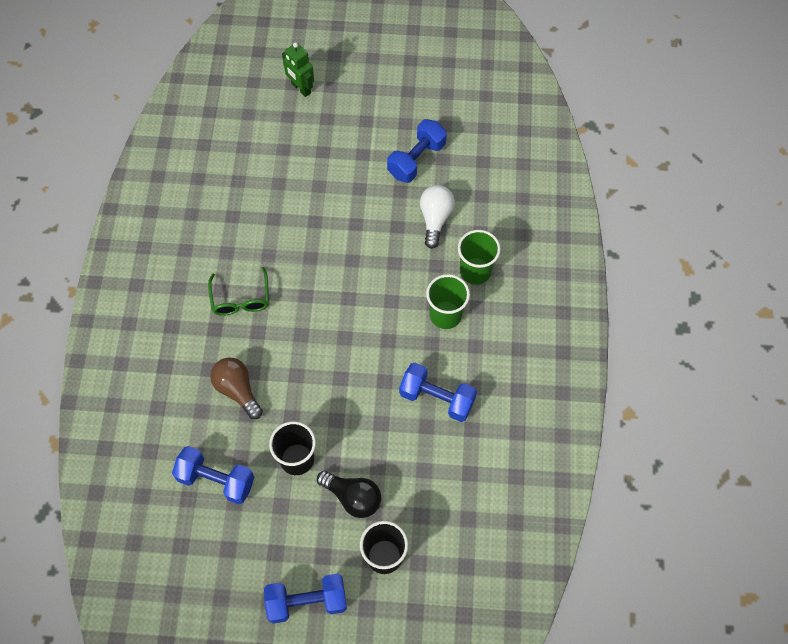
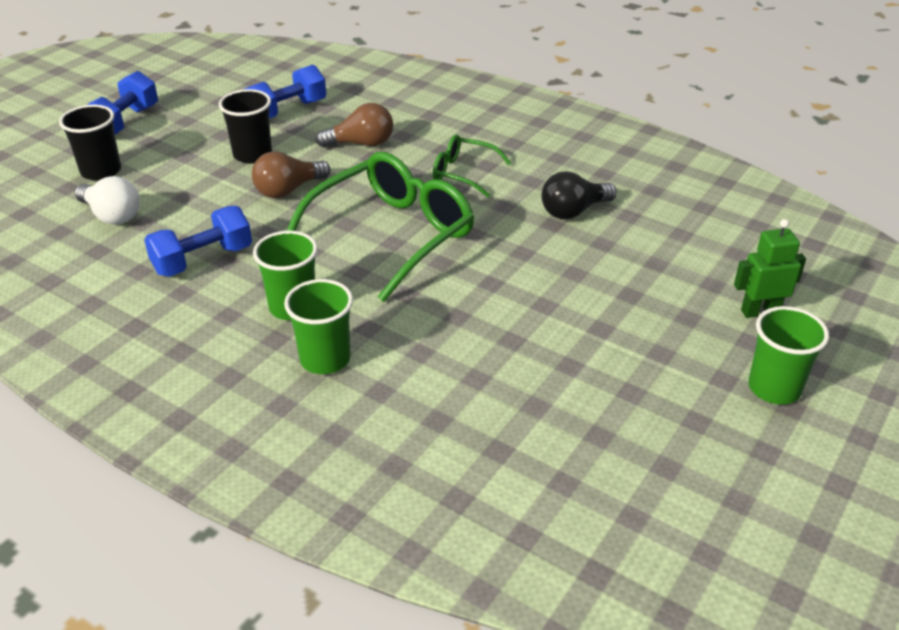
camera: 120 degrees right, 25 degrees down
black light bulb [317,471,381,518] -> black light bulb moved to [541,171,617,219]
blue dumbbell [387,119,447,183] -> none
white light bulb [420,185,455,249] -> white light bulb moved to [75,176,140,225]
none -> brown light bulb [252,151,330,198]
none -> green glasses [287,152,474,302]
none -> green cup [748,306,829,405]

